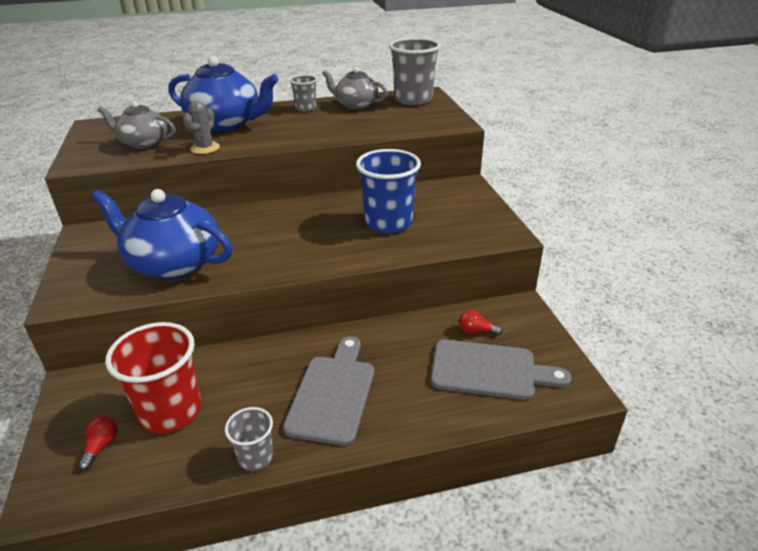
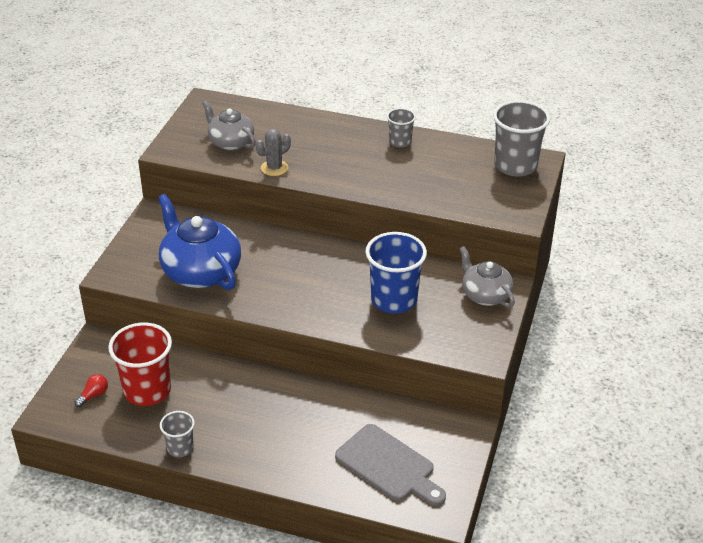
camera: 30 degrees right, 5 degrees up
blue teapot [168,56,278,132] -> none
grey cutting board [283,337,374,446] -> none
grey teapot [322,67,388,110] -> grey teapot moved to [460,246,515,308]
red light bulb [459,310,503,335] -> none

